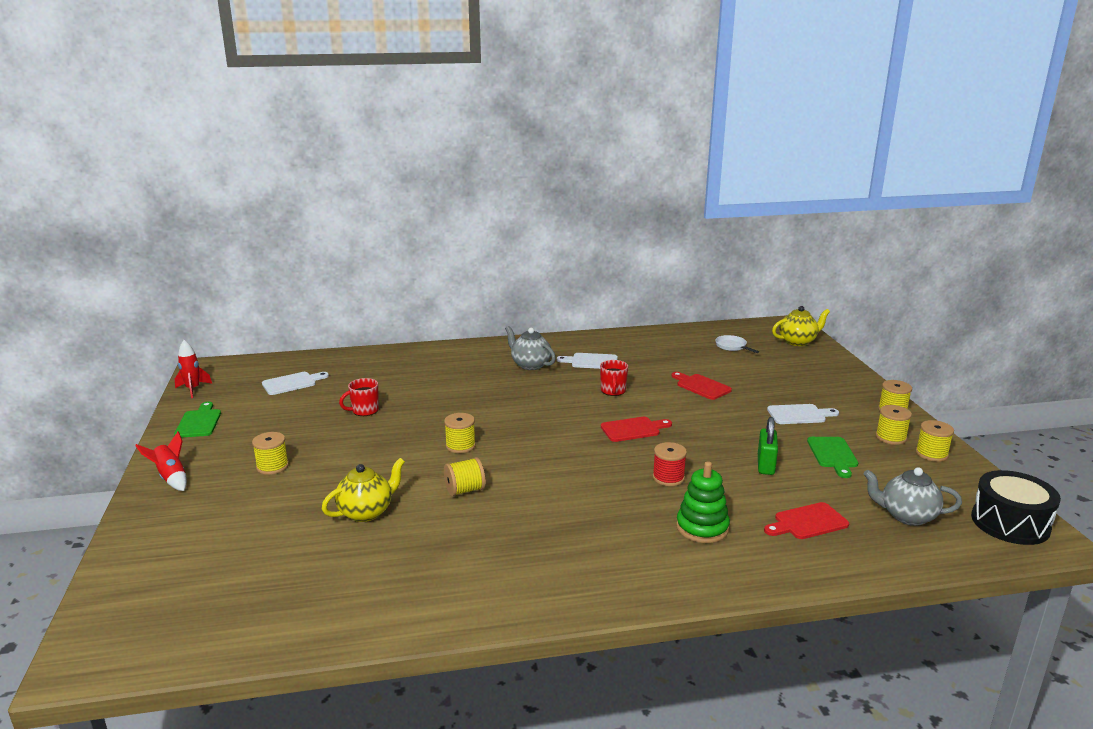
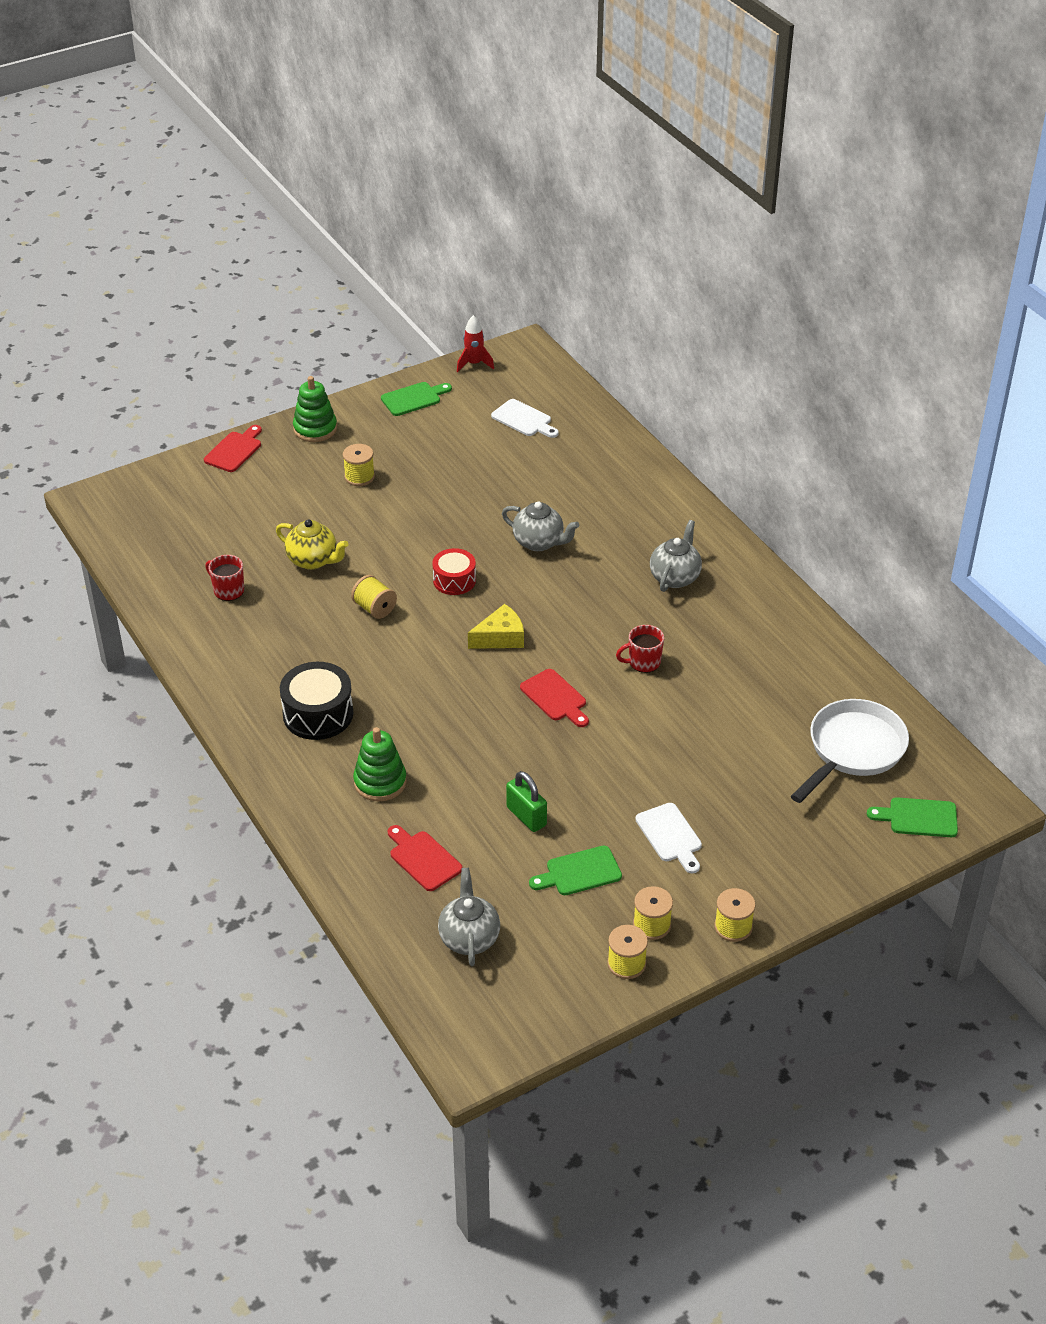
camera: 70 degrees right, 20 degrees up
red rocket [135,432,187,491] -> green stacking toy [293,376,337,442]
red mug [339,378,379,416] -> red mug moved to [205,555,244,601]
yellow spool [444,413,476,453] -> red drum [432,548,476,595]
white cutting board [557,353,618,369] -> none
red spool [653,442,687,486] -> none
red cutting board [672,372,732,400] -> red cutting board moved to [204,425,262,472]
white pan [715,335,759,353] -> white pan [791,699,909,803], size x2.14
green padlock [758,417,778,475] -> green padlock turned 60 degrees clockwise [506,771,547,832]
yellow teapot [772,306,830,346] -> green cutting board [867,797,958,837]
black drum [971,470,1061,545] -> black drum moved to [280,662,353,740]
none -> yellow cheese [468,604,524,649]
none -> grey teapot [502,501,579,551]

